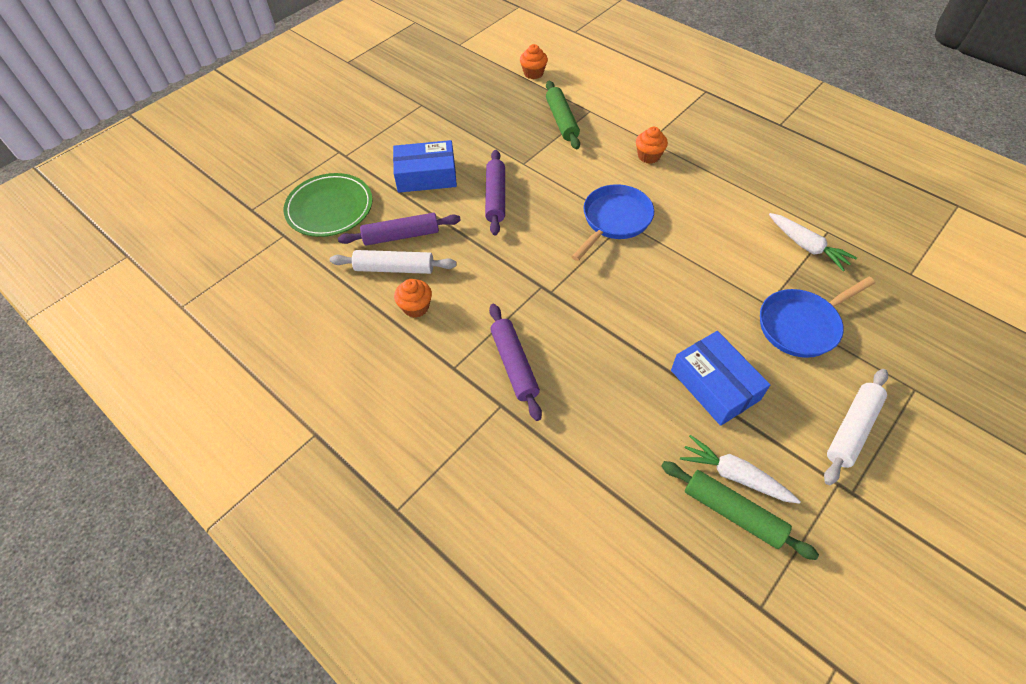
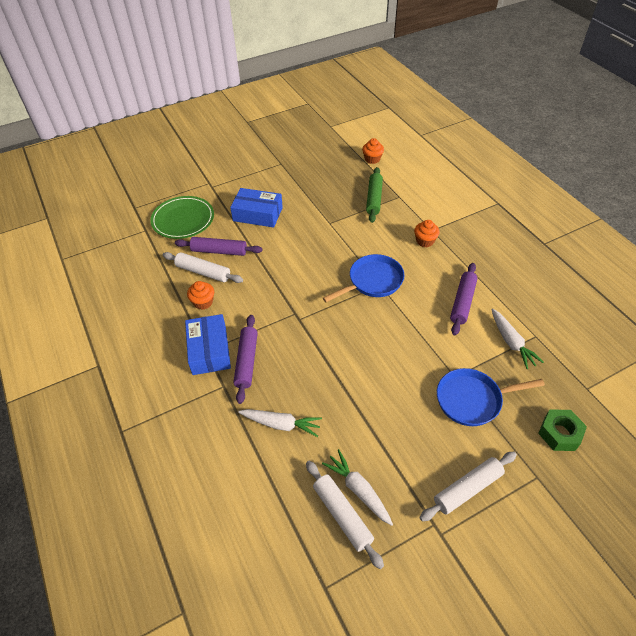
camera: 20 degrees right, 5 degrees down
purple rolling pin [485,150,505,235] -> purple rolling pin moved to [450,263,478,336]
green rolling pin [661,461,819,560] -> white rolling pin [306,461,384,569]
blue box [671,331,770,426] -> blue box moved to [185,314,231,375]
none -> white carrot [238,409,322,437]
none -> green nut [538,410,587,451]

